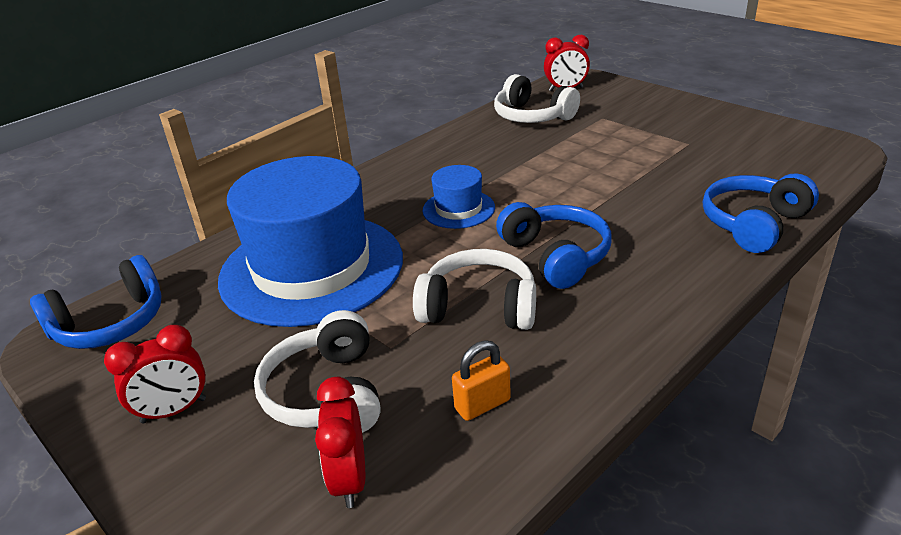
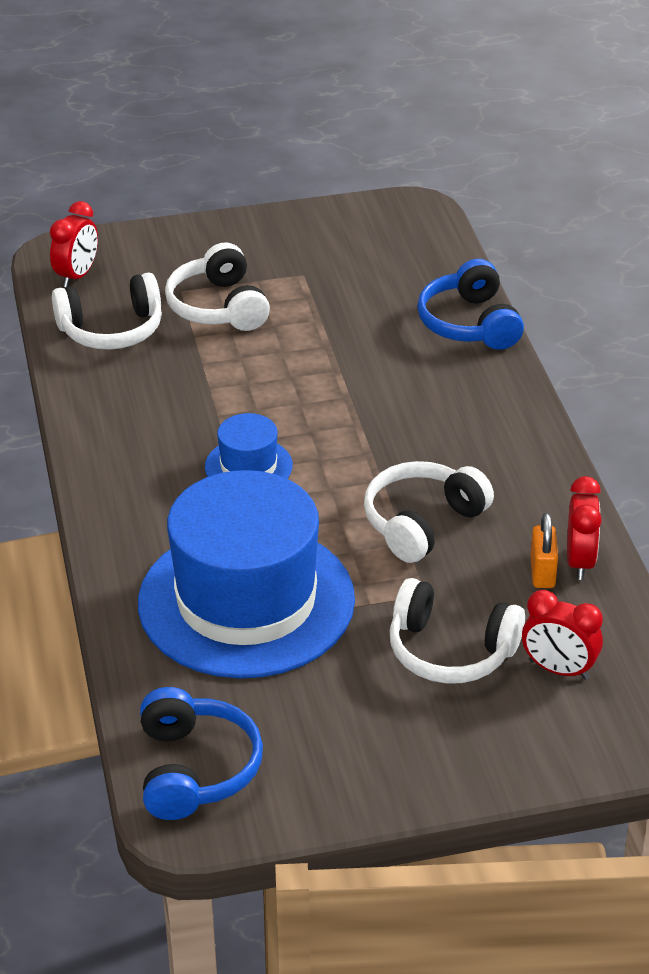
camera: 60 degrees left, 5 degrees up
red clock [104,325,206,424] -> red clock moved to [567,476,602,580]
blue headphones [496,202,612,289] -> none
none -> white headphones [165,242,270,331]

